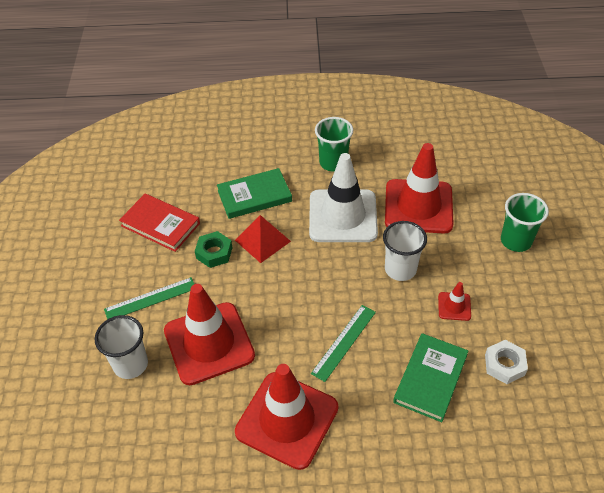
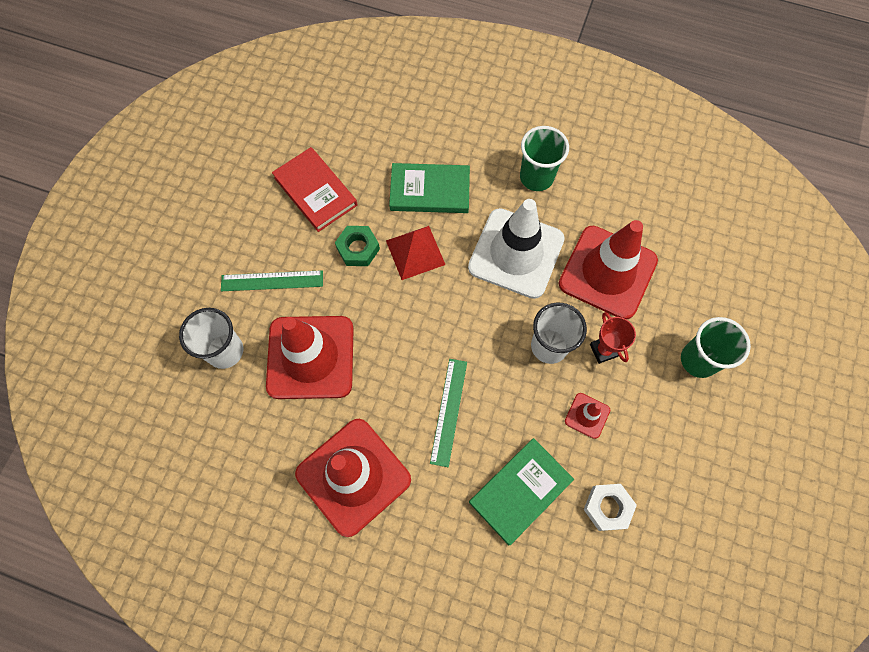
camera: 20 degrees right, 20 degrees up
green ruler [311,305,376,382] -> green ruler turned 45 degrees counterclockwise [430,359,467,467]
none -> red trophy [590,312,636,364]

